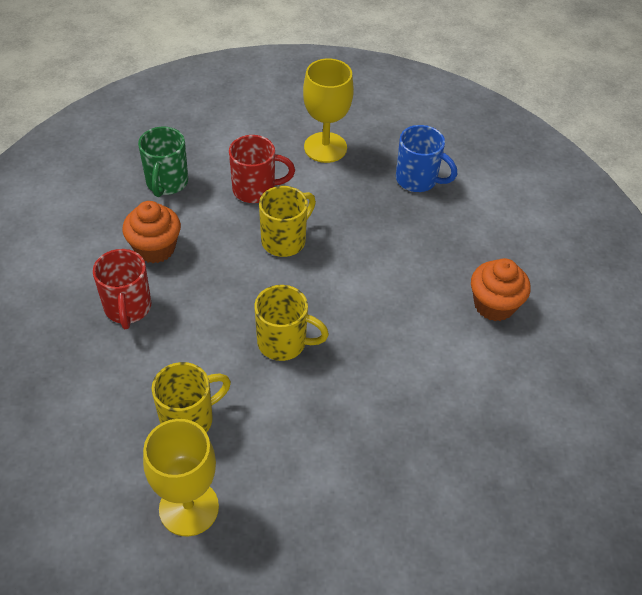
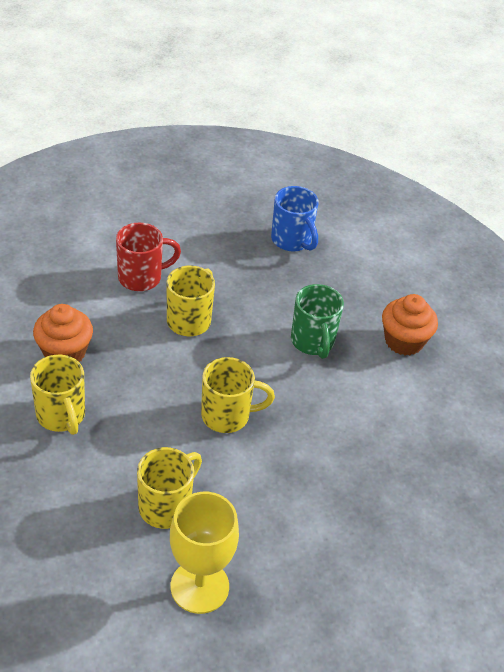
camera: 20 degrees left, 5 degrees down
red mug [93,249,151,329] -> yellow mug [30,355,85,435]
green mug [138,127,188,197] -> green mug moved to [291,284,344,359]
yellow goblet [303,59,354,163] -> none
blue mug [396,125,457,192] -> blue mug turned 45 degrees clockwise [271,186,319,252]

